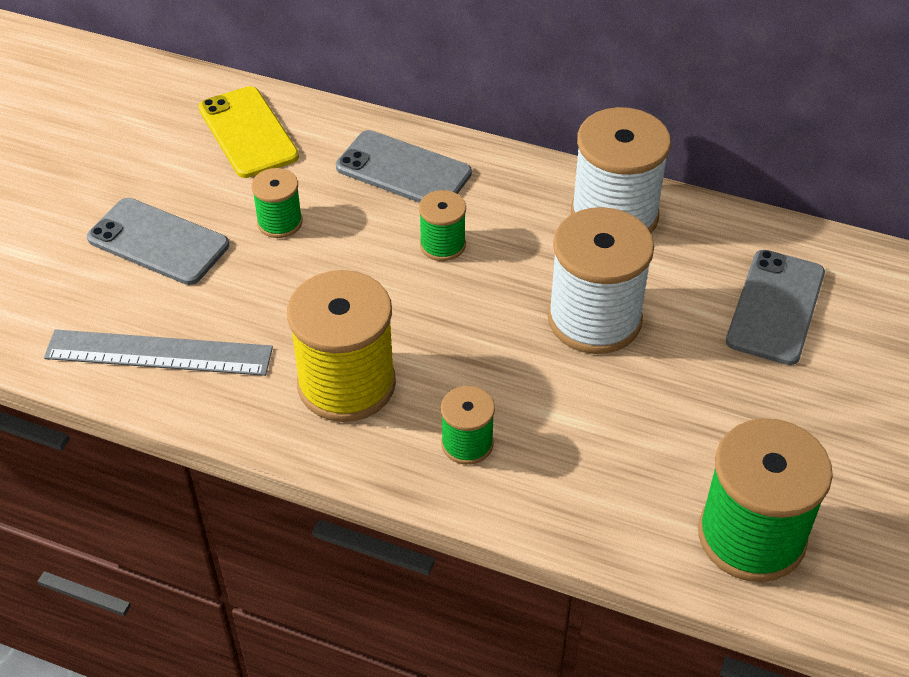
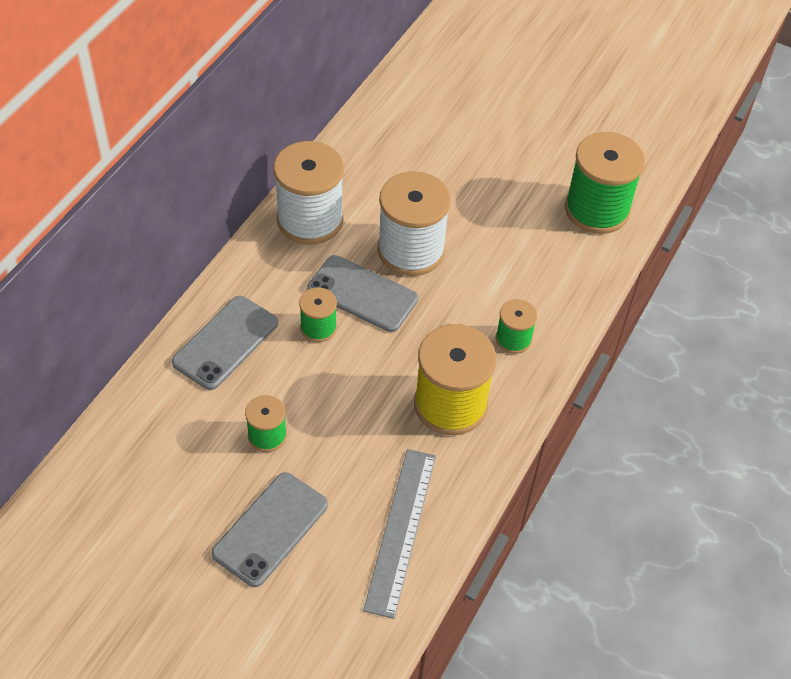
camera: 85 degrees left, 5 degrees up
yellow phone [199,86,299,178] -> none
grey phone [726,250,825,365] -> grey phone moved to [307,255,418,332]

